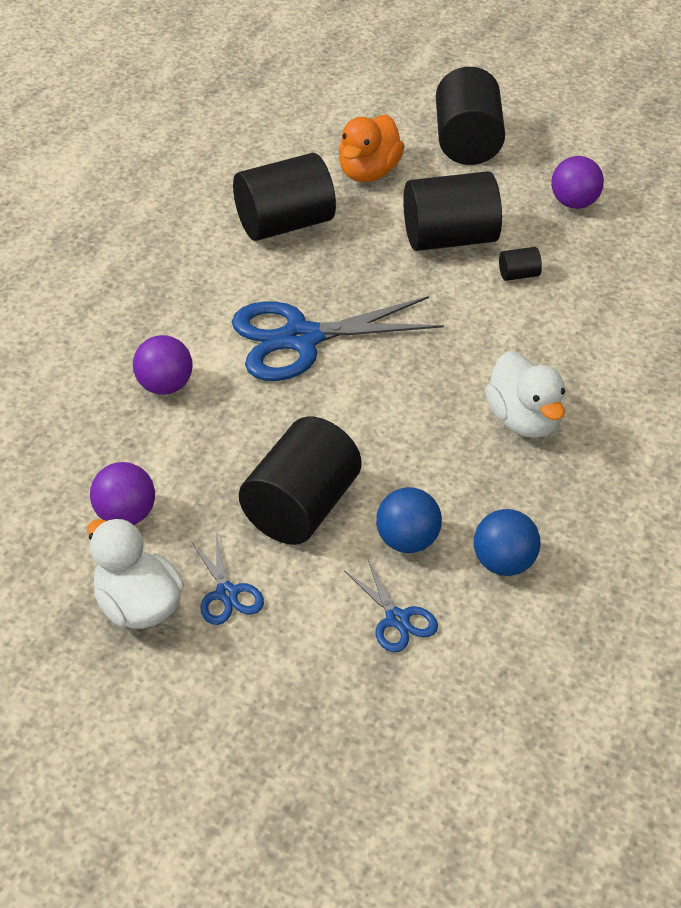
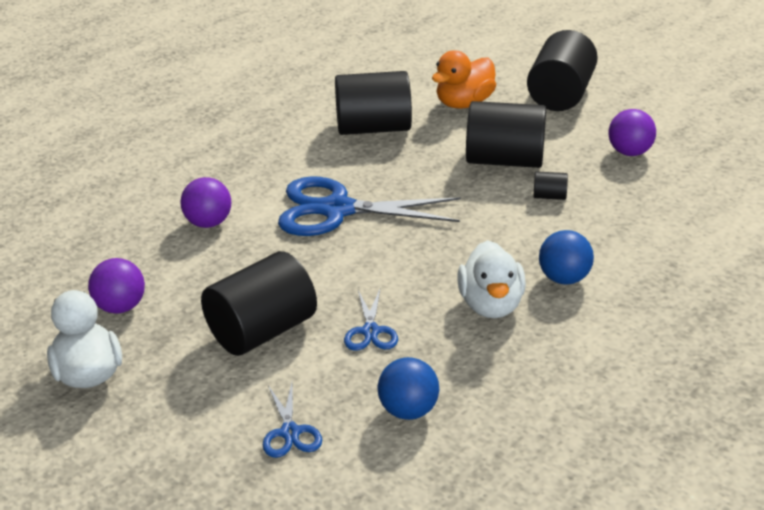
camera: 20 degrees right, 10 degrees down
blue scissors [191,532,264,625] -> blue scissors moved to [344,290,398,351]
blue ball [376,487,442,553] -> blue ball moved to [539,230,594,284]

